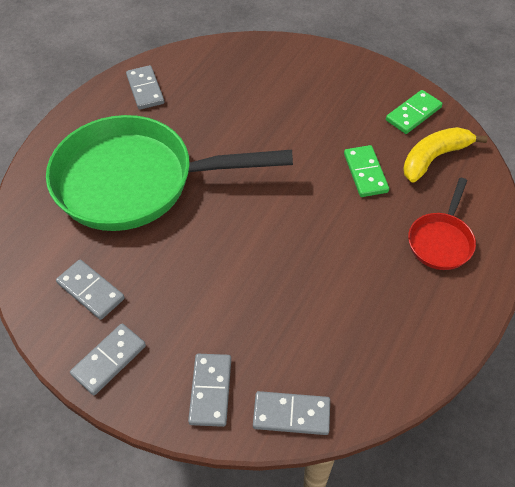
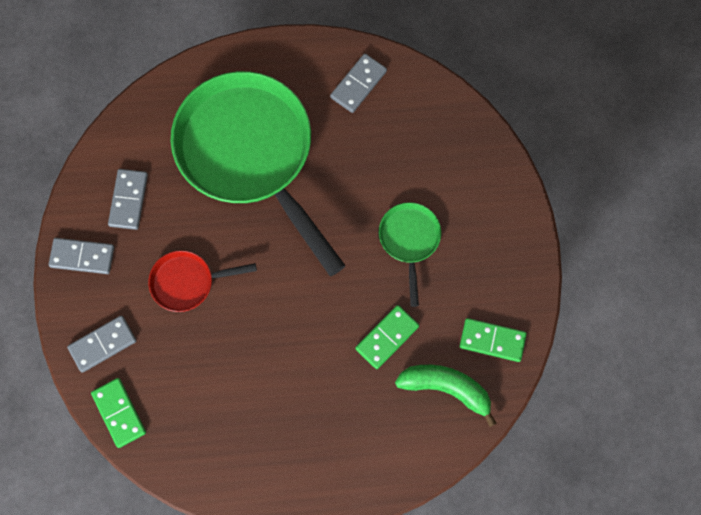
camera: 55 degrees right, 20 degrees up
grey domino [253,391,330,435] -> green domino [91,378,146,448]
yellow banana [403,127,488,183] -> green banana [395,365,497,427]
red pan [408,178,476,270] -> red pan moved to [148,250,257,312]
none -> green pan [379,202,441,307]

